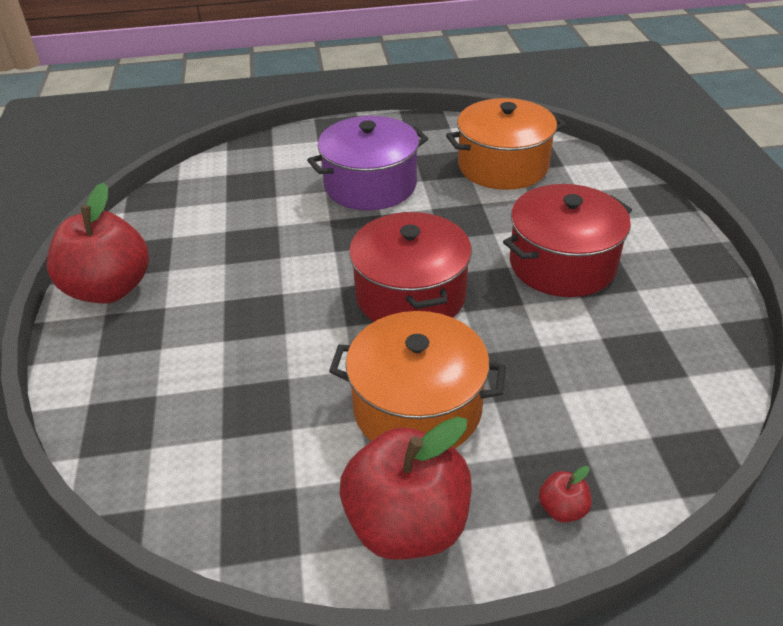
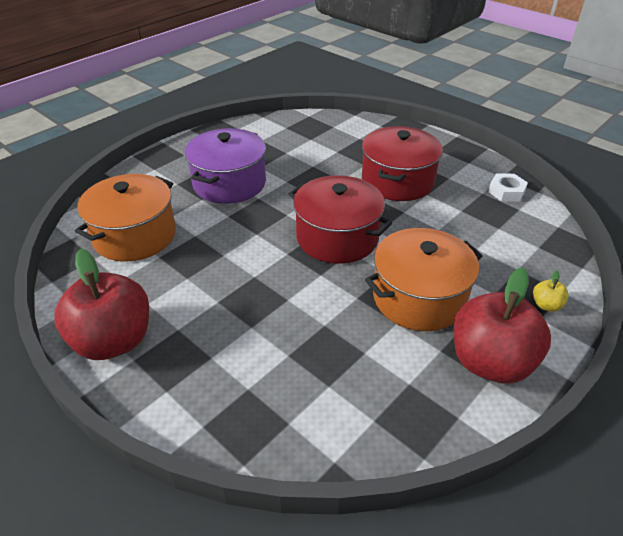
camera: 40 degrees left, 0 degrees up
orange pot [446,98,566,190] -> orange pot moved to [75,174,176,262]
red apple [539,466,591,523] -> yellow apple [533,270,569,312]
none -> white nut [488,174,528,201]

